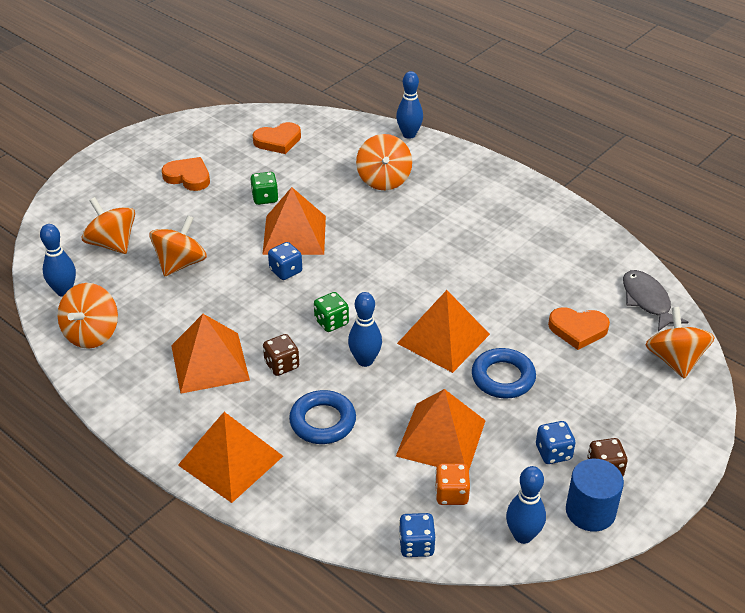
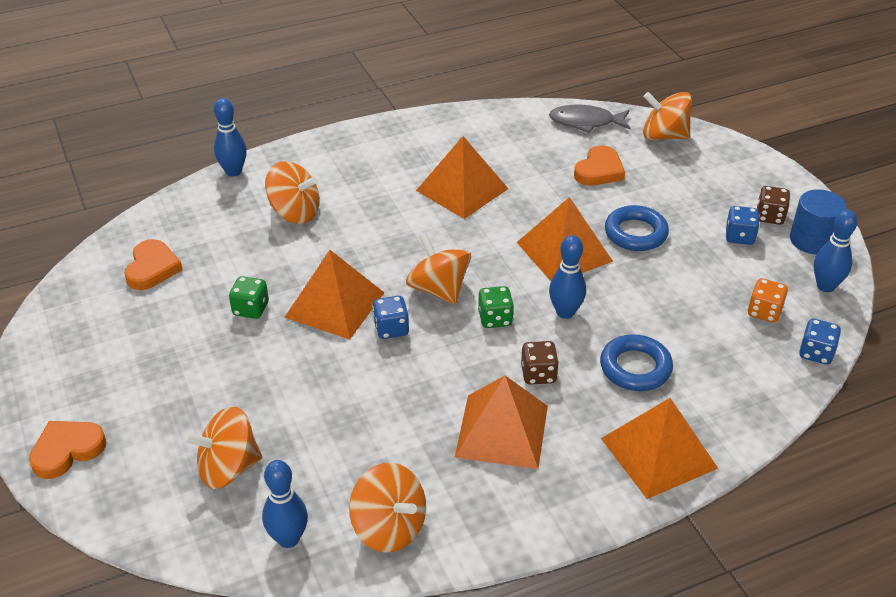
camera: 65 degrees left, 0 degrees up
orange spinning top [149,215,207,276] -> orange spinning top moved to [406,234,471,304]
orange heart [162,157,210,191] -> orange heart moved to [29,421,106,479]
orange pyramid [396,389,486,469] -> orange pyramid moved to [416,136,509,219]

